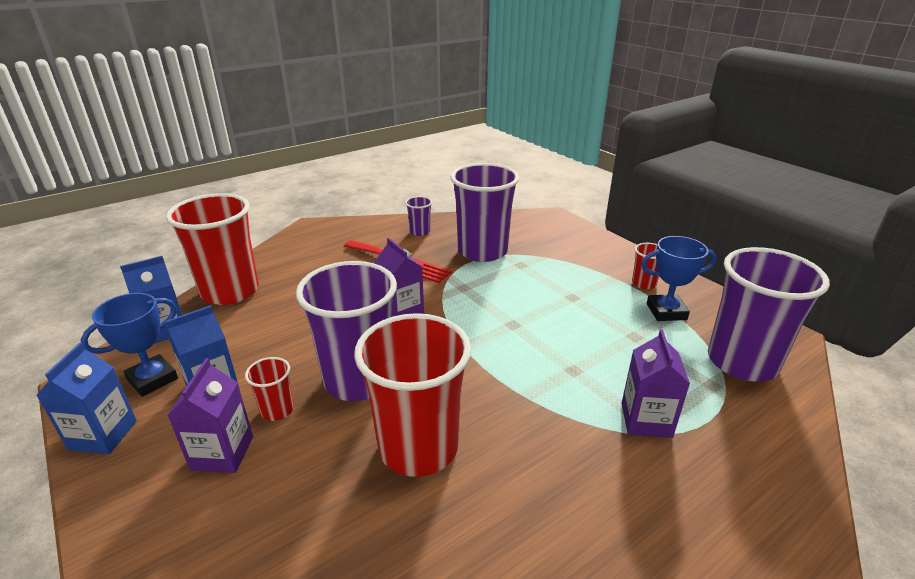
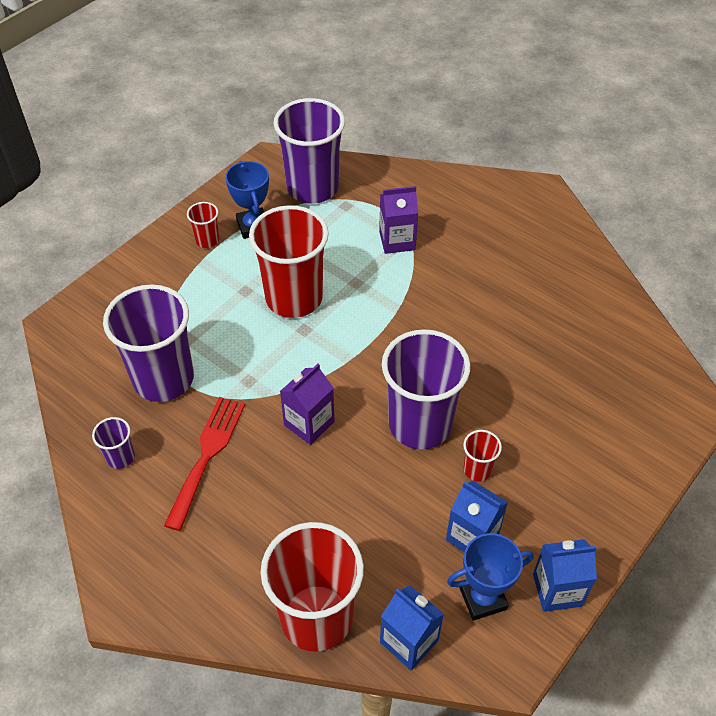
camera: 105 degrees left, 20 degrees up
blue trophy [81,293,178,397] -> blue trophy turned 45 degrees counterclockwise [447,533,534,620]
purple carton [168,358,253,473] -> none
red cup [354,313,471,477] -> red cup moved to [249,205,329,318]

